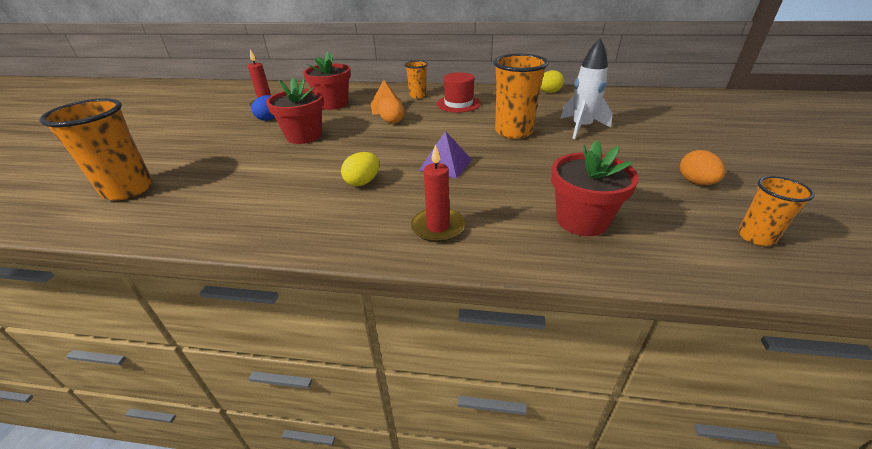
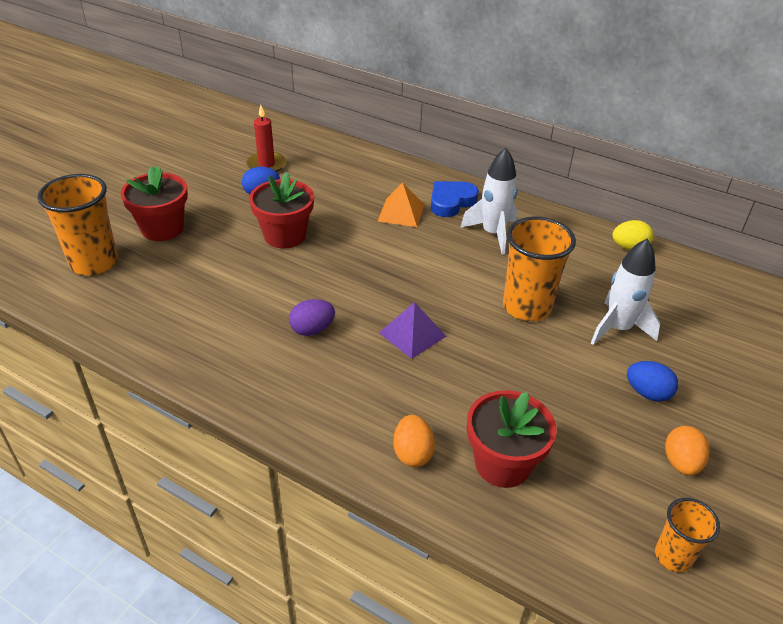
camera: 20 degrees right, 5 degrees up
red flower pot [303,51,351,110] -> red flower pot moved to [121,166,188,241]
yellow egg [341,152,380,186] -> purple egg [289,299,335,336]
orange egg [379,97,404,124] -> orange egg moved to [393,415,435,467]
orange cup [405,61,428,99] -> blue heart [431,181,479,217]
red candle [411,144,465,242] -> none
red hat [437,72,481,112] -> white rocket [460,148,518,255]
none -> blue egg [627,361,678,402]

